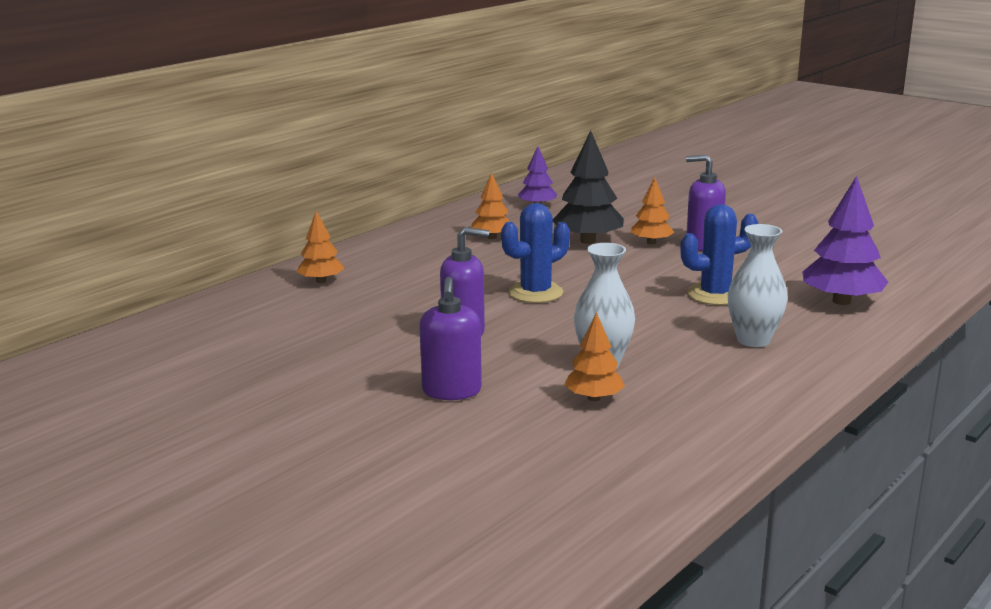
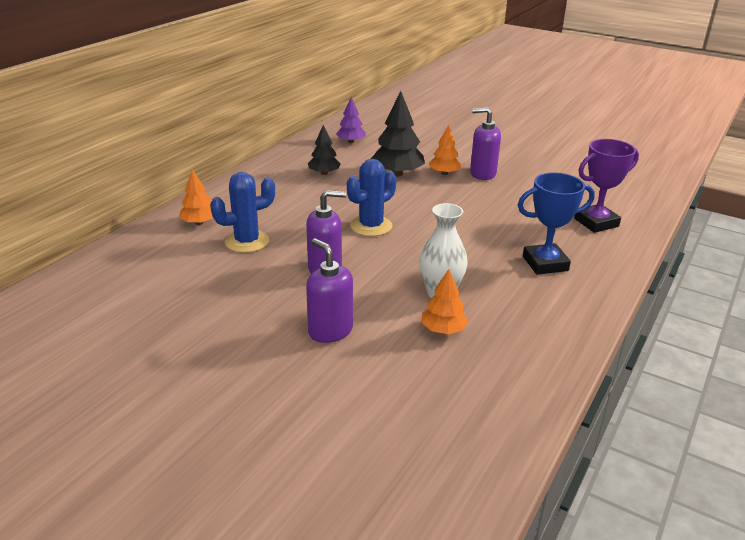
camera: 10 degrees left, 10 degrees up
purple soap dispenser [419,277,482,400] -> purple soap dispenser turned 150 degrees clockwise [306,238,353,343]
orange tree [471,173,510,239] -> black tree [308,125,341,175]
blue cactus [680,204,758,305] -> blue cactus moved to [210,172,275,253]
white vase [728,224,788,347] -> blue trophy [518,172,595,275]
purple tree [802,176,888,305] -> purple trophy [574,139,639,233]

